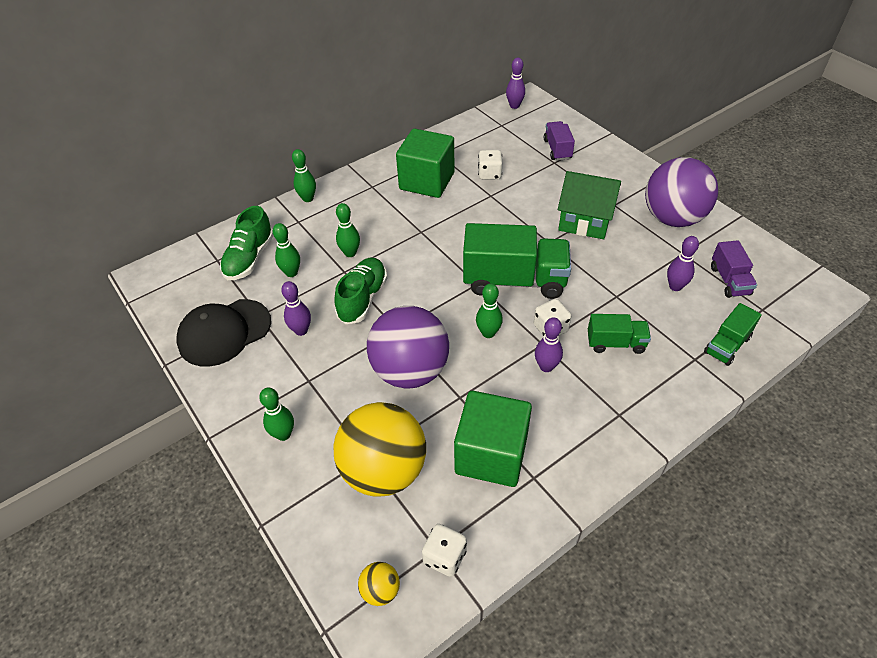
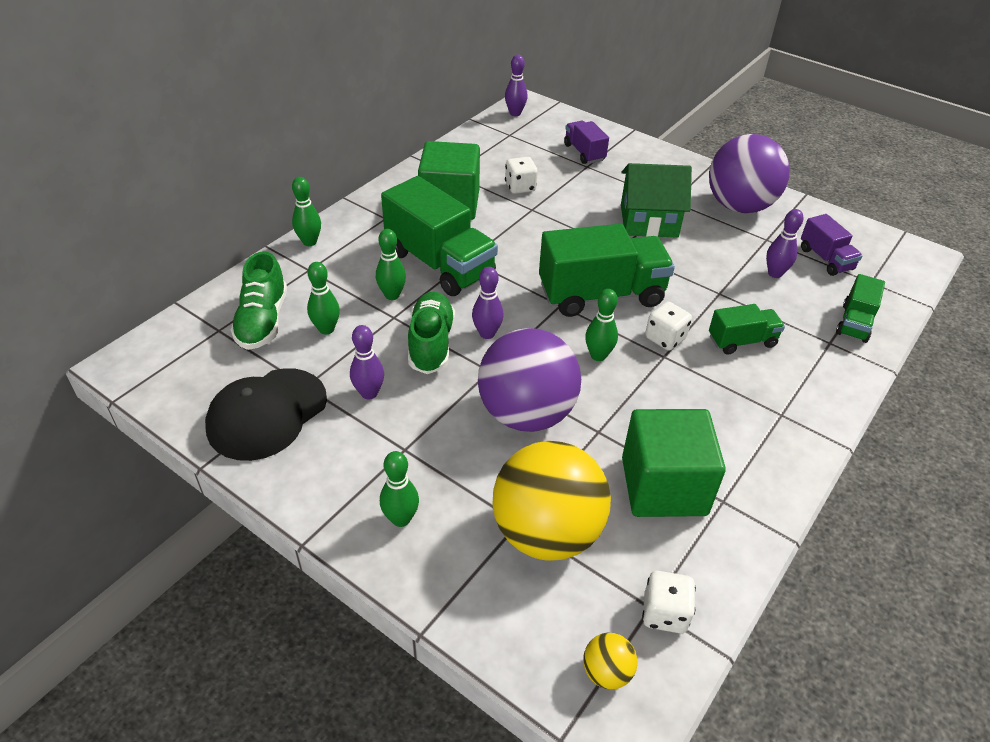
camera: 20 degrees left, 5 degrees down
purple bowling pin [535,317,563,372] -> purple bowling pin moved to [472,267,504,339]
none -> green truck [381,176,498,296]

